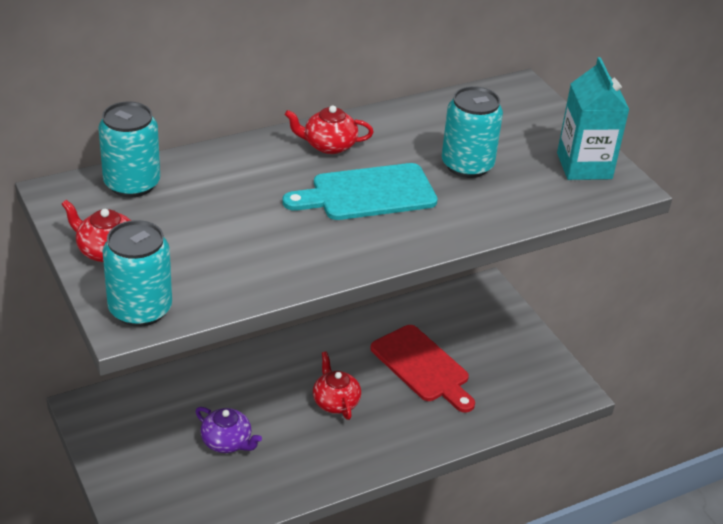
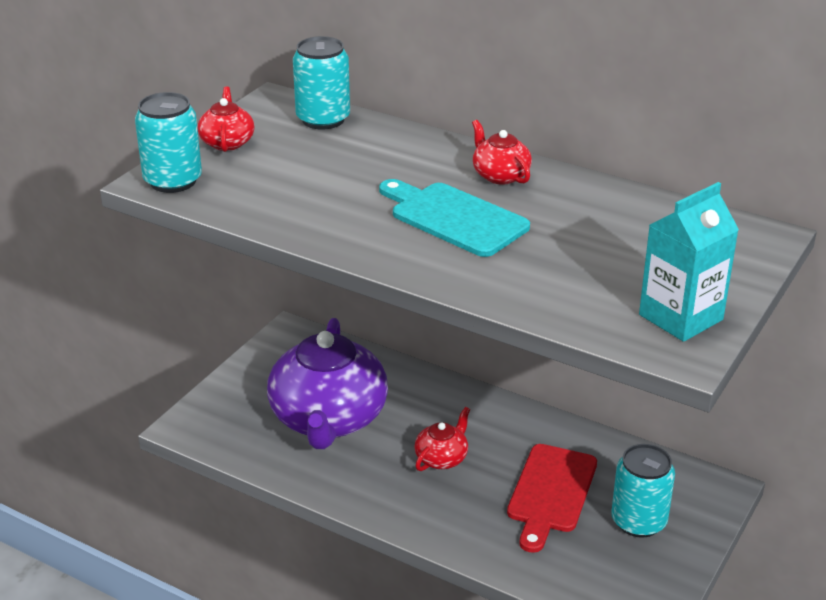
camera: 60 degrees right, 5 degrees down
purple teapot [196,407,262,453] -> purple teapot [267,318,388,449], size x2.32
turquoise can [442,86,503,178] -> turquoise can moved to [611,444,675,538]

